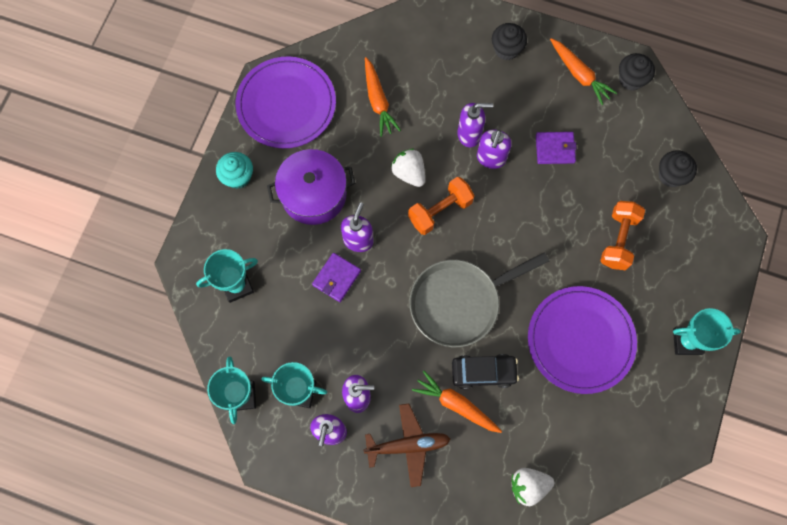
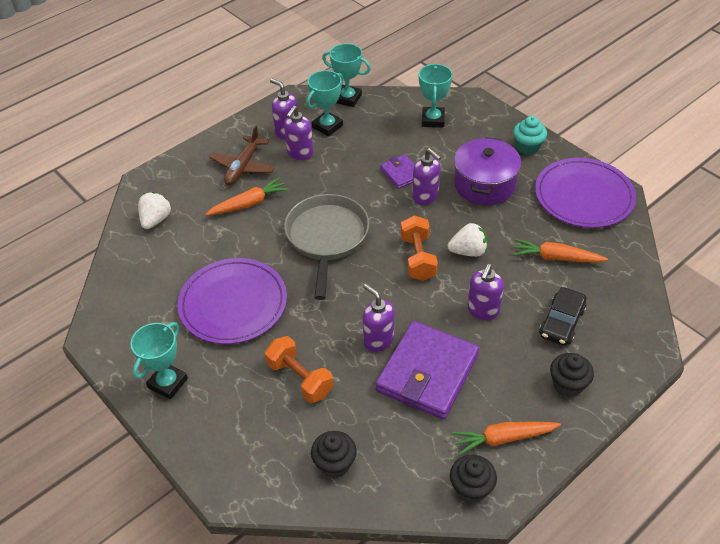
camera: 120 degrees right, 25 degrees down
black car [452,354,519,389] -> black car moved to [539,287,586,346]
purple soap dispenser [477,129,511,169] -> purple soap dispenser moved to [363,284,394,352]
purple wallet [536,132,577,164] -> purple wallet [376,321,479,419], size x2.03

